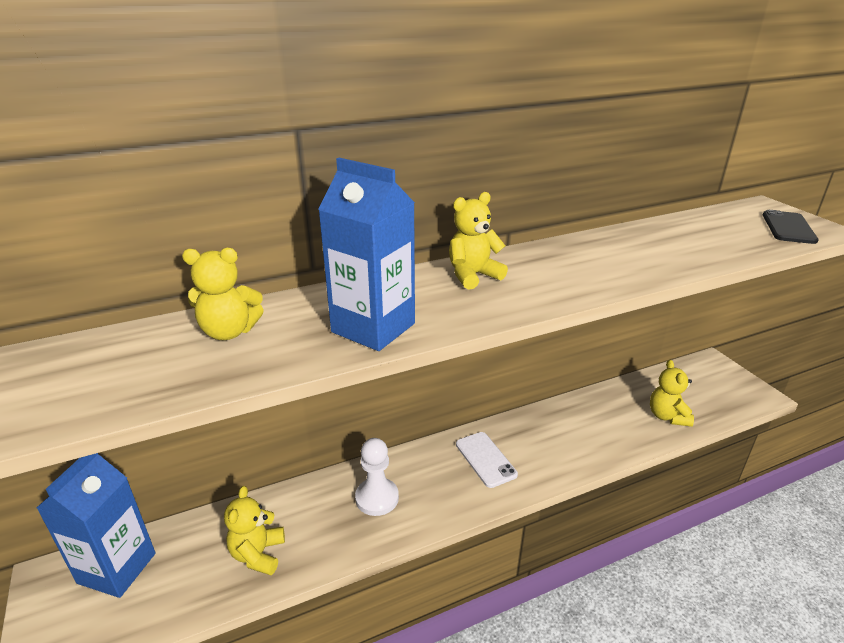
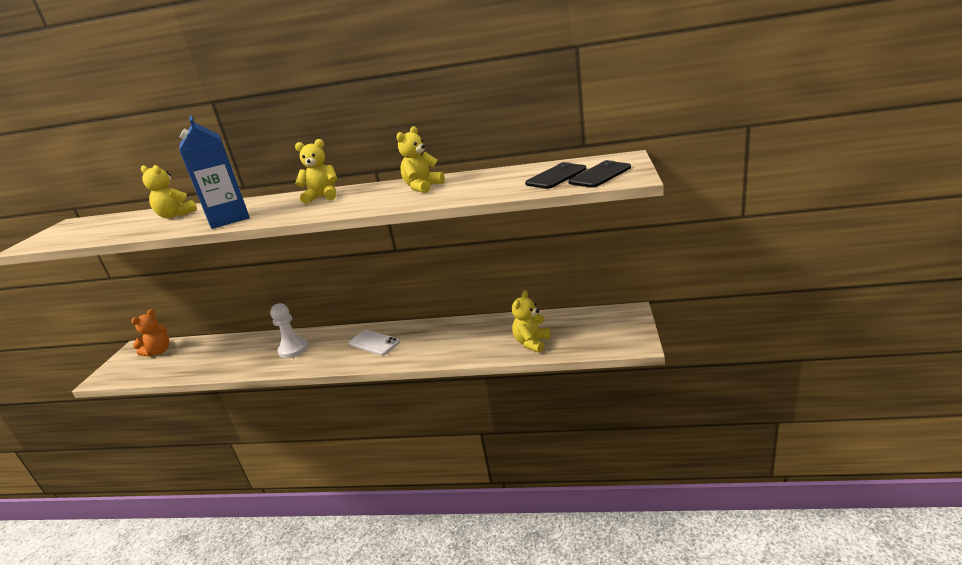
camera: 35 degrees right, 5 degrees down
blue carton [37,453,156,598] -> orange teddy bear [131,309,169,356]
yellow teddy bear [224,486,285,575] -> yellow teddy bear moved to [397,126,445,193]
white phone [456,432,518,488] -> white phone turned 60 degrees counterclockwise [349,330,400,355]
none -> black phone [525,162,586,189]

